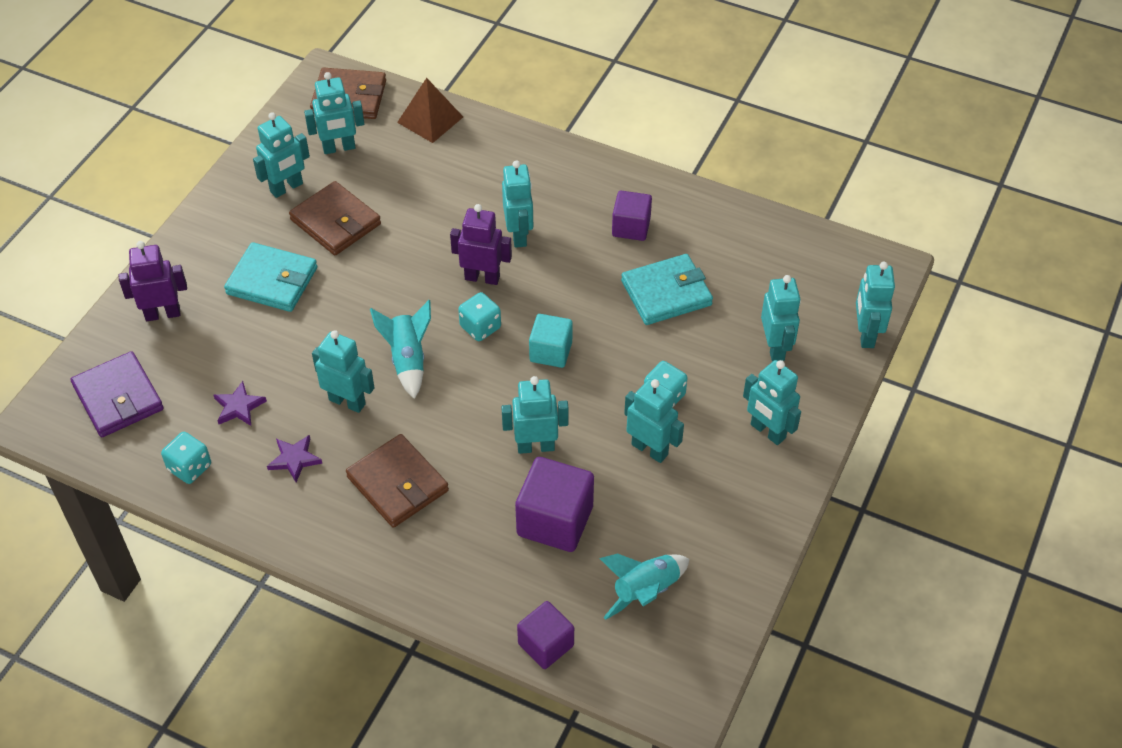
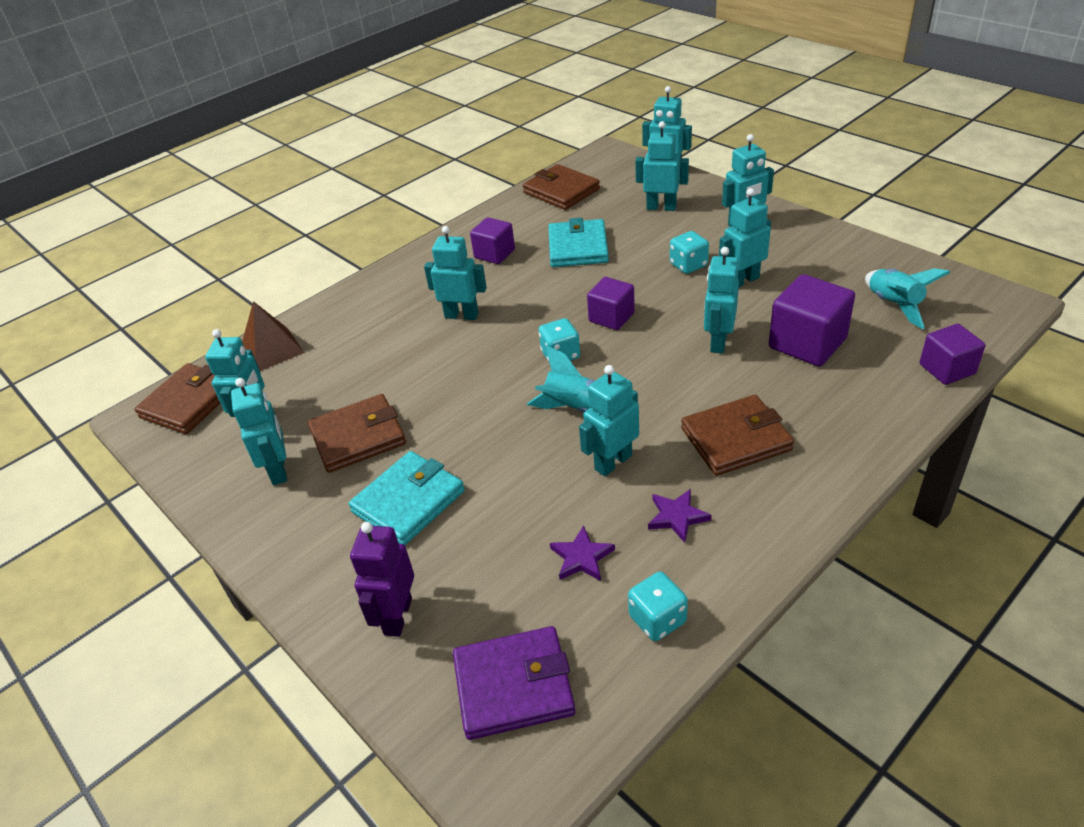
camera: 65 degrees left, 10 degrees down
purple robot [450,204,512,285] -> none
turquoise cube [529,314,573,368] -> purple cube [587,277,635,330]
none -> brown wallet [523,164,600,210]

